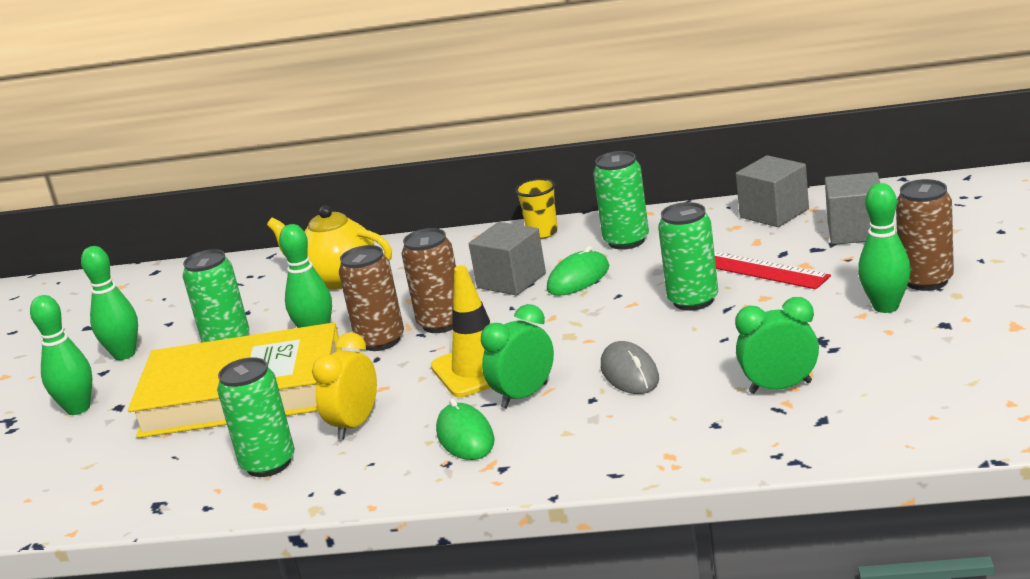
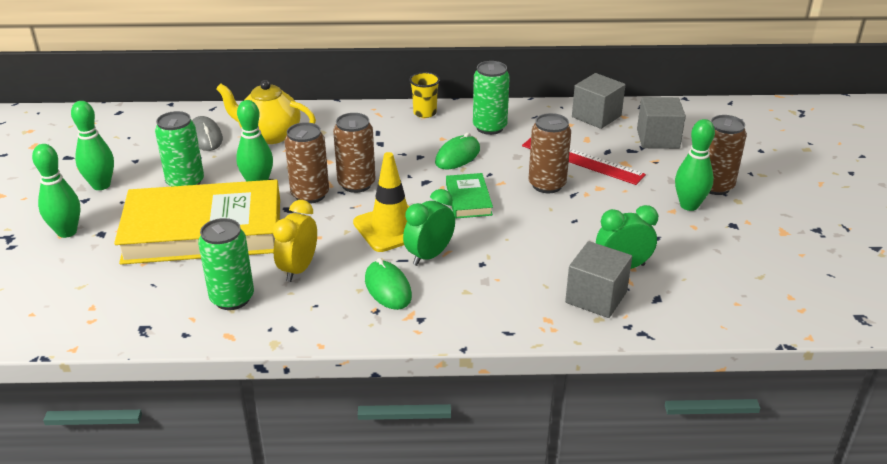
camera: 10 degrees left, 10 degrees up
grey cube [469,222,546,295] -> grey cube moved to [565,241,632,318]
grey mouse [601,341,659,394] -> grey mouse moved to [192,116,223,151]
green can [658,202,718,311] -> brown can [529,113,571,193]
none -> green book [446,173,493,219]

